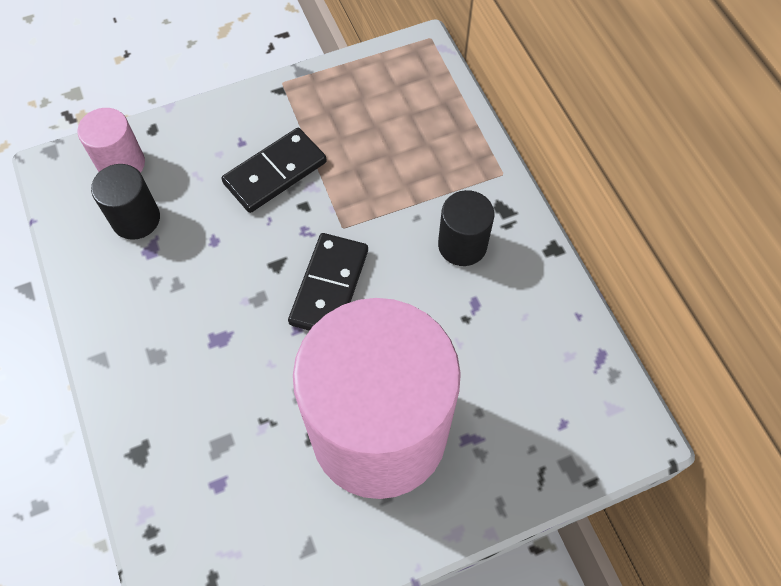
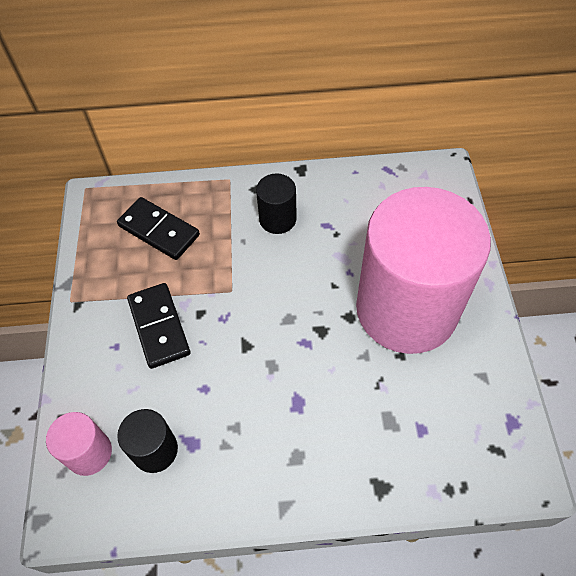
camera: 70 degrees left, 5 degrees down
black domino [288,233,368,331] -> black domino moved to [117,197,200,260]

